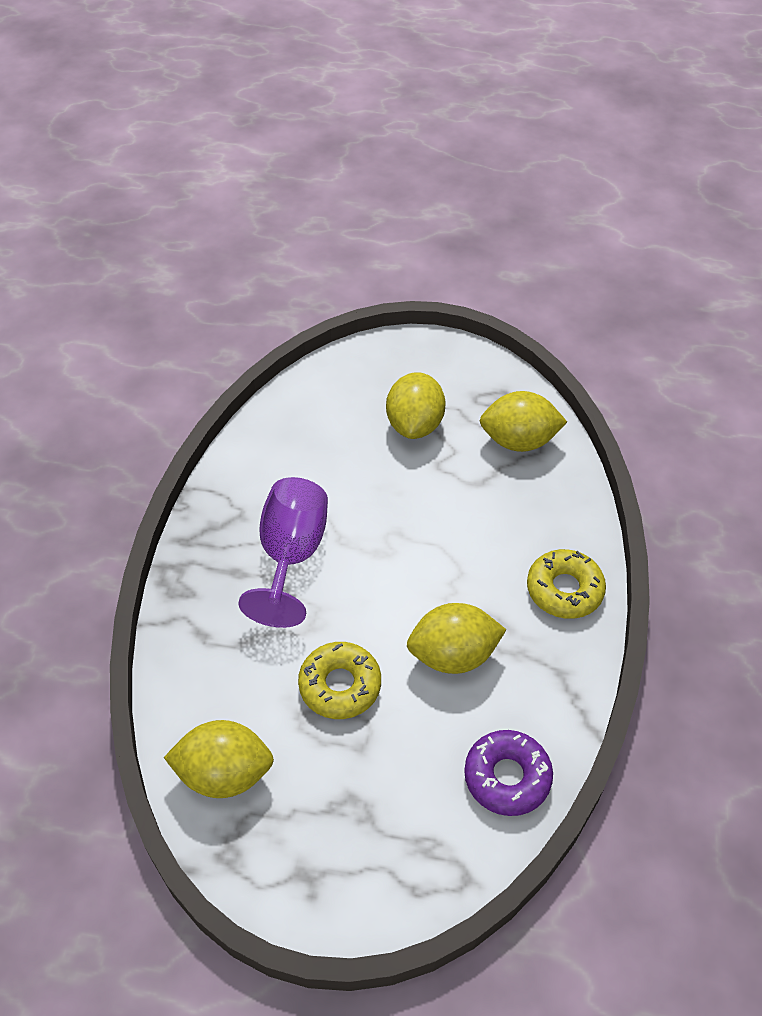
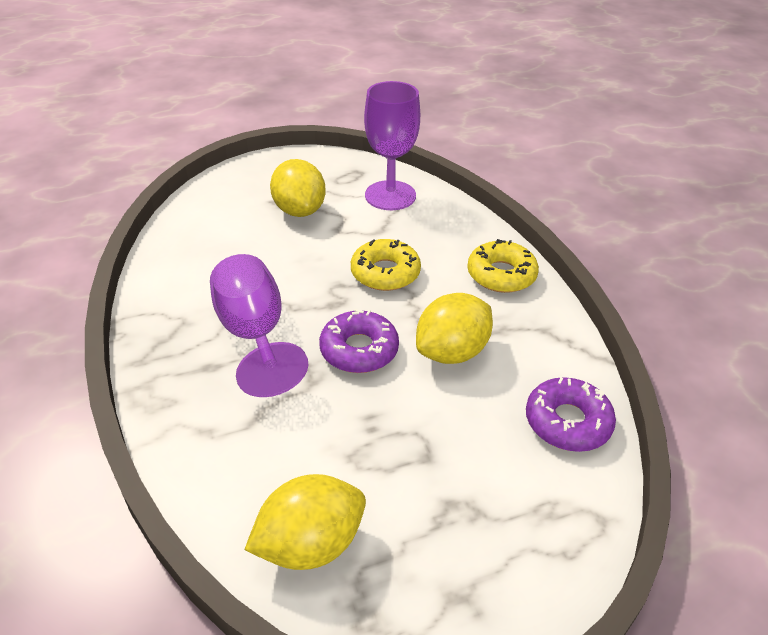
camera: 30 degrees left, 10 degrees down
yellow donut [298,642,381,719] -> yellow donut moved to [351,239,421,291]
yellow lemon [480,391,567,452] -> purple goblet [364,81,420,210]
none -> purple donut [319,309,399,373]

